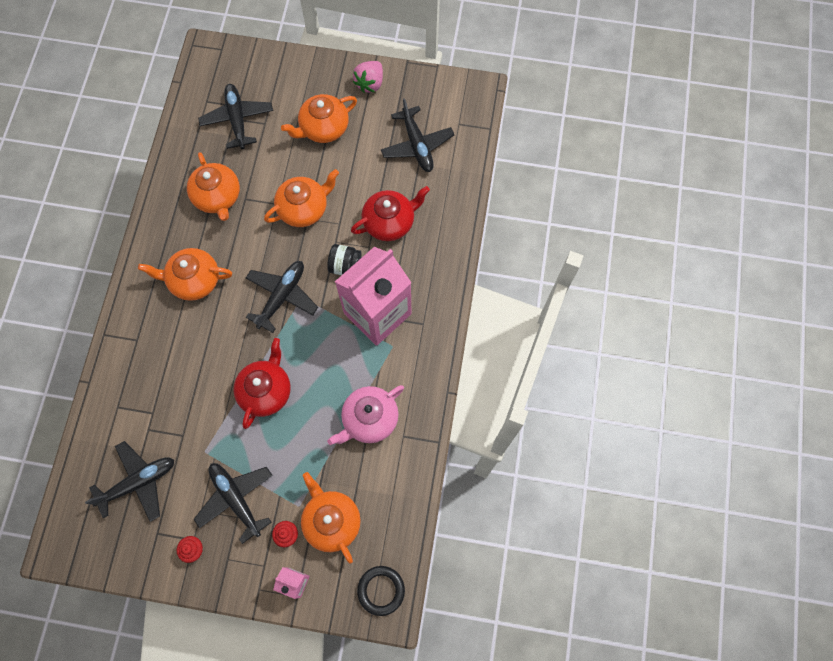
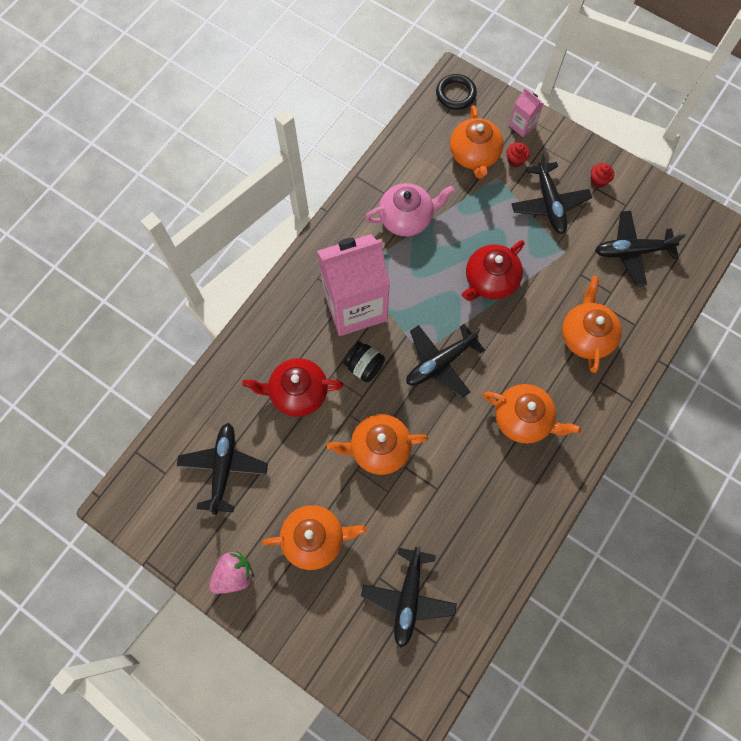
camera: 155 degrees left, 0 degrees up
orange teapot [187,152,240,221] -> orange teapot moved to [562,276,622,373]

